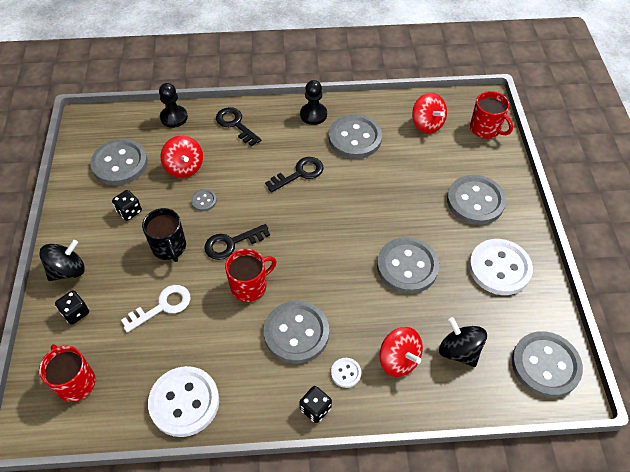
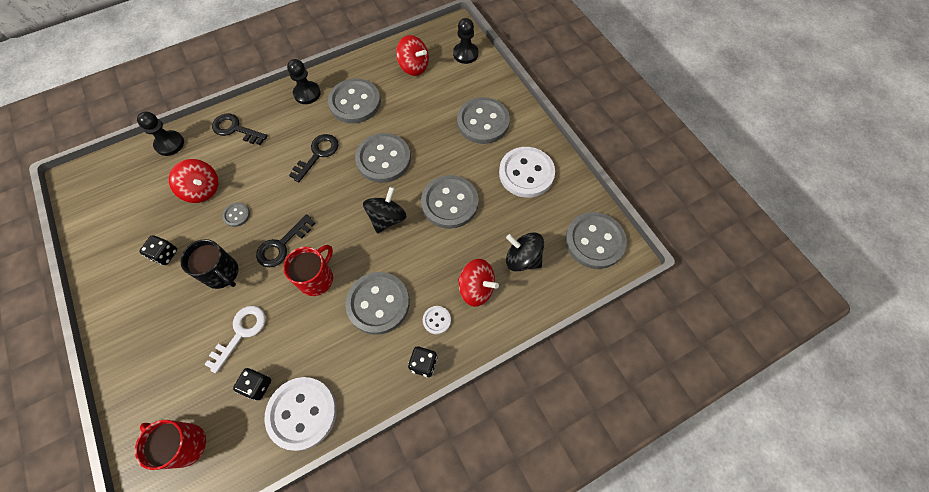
camera: 25 degrees left, 10 degrees up
black spinning top [39,240,85,281] -> black spinning top moved to [363,186,407,234]
black dice [55,290,89,325] -> black dice moved to [233,368,271,400]
grey button [90,139,148,185] -> grey button moved to [355,133,411,183]
red mug [470,91,513,139] -> black pawn [453,18,478,64]

